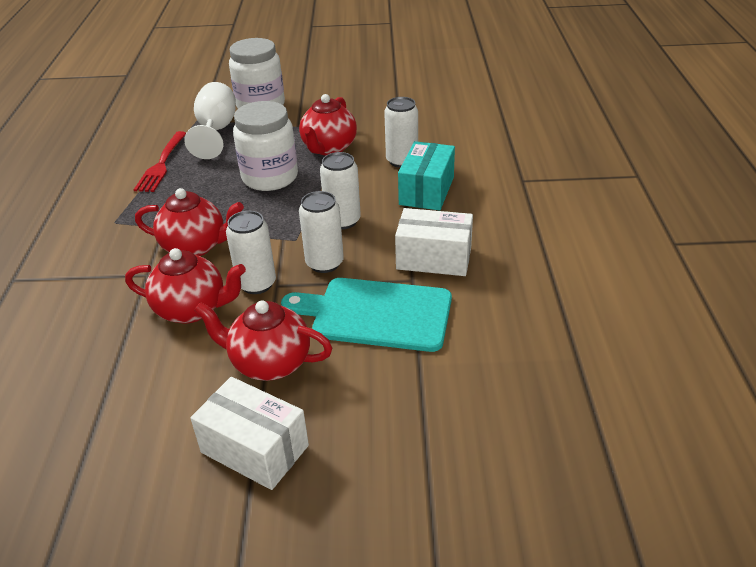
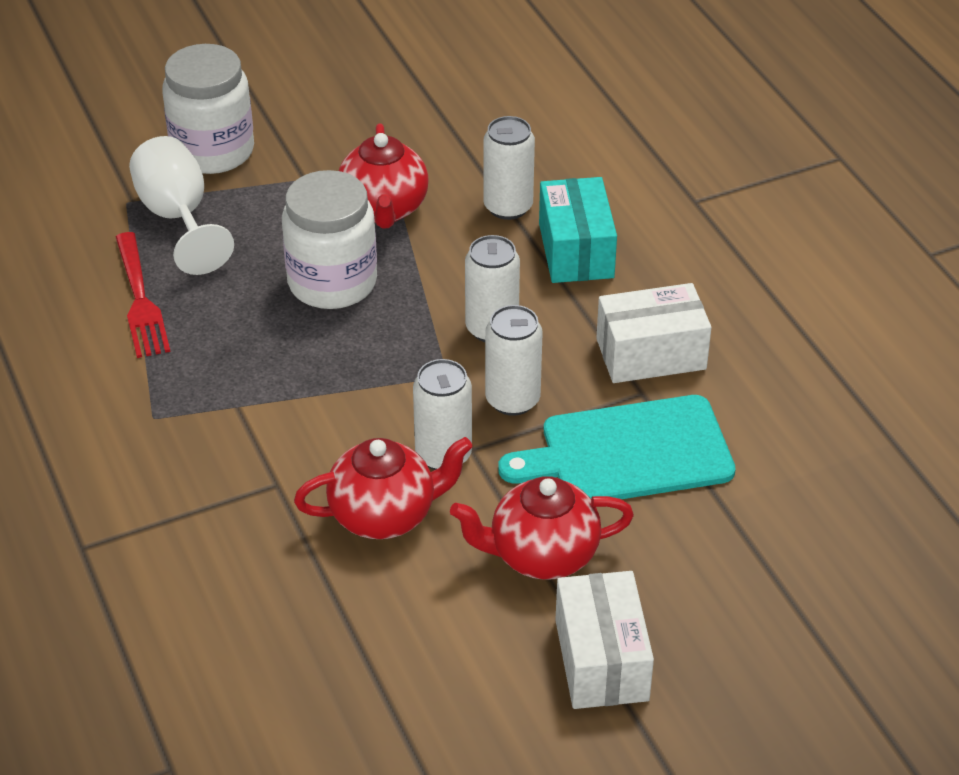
camera: 25 degrees left, 5 degrees up
red teapot [135,188,244,256] -> none
white box [190,377,309,490] -> white box turned 75 degrees clockwise [556,571,654,709]

